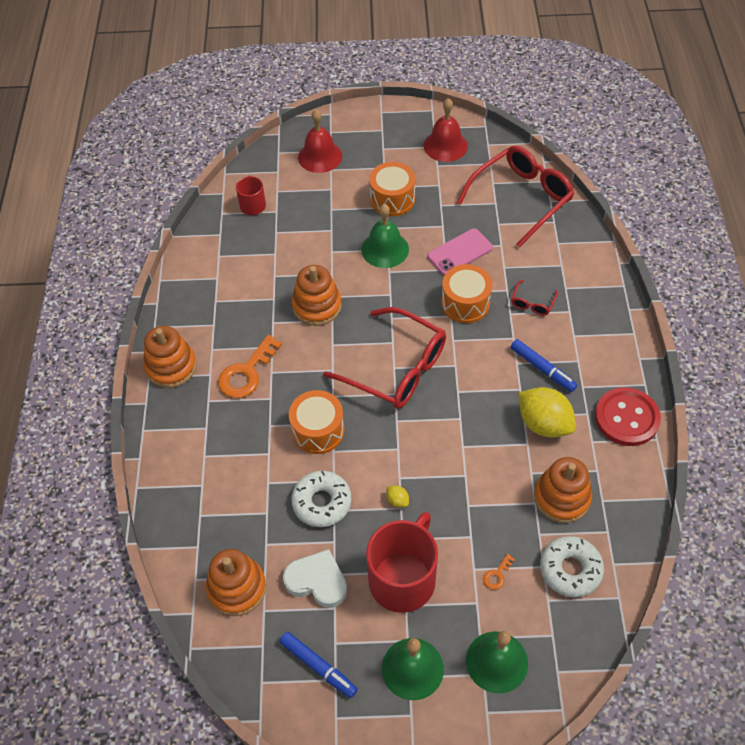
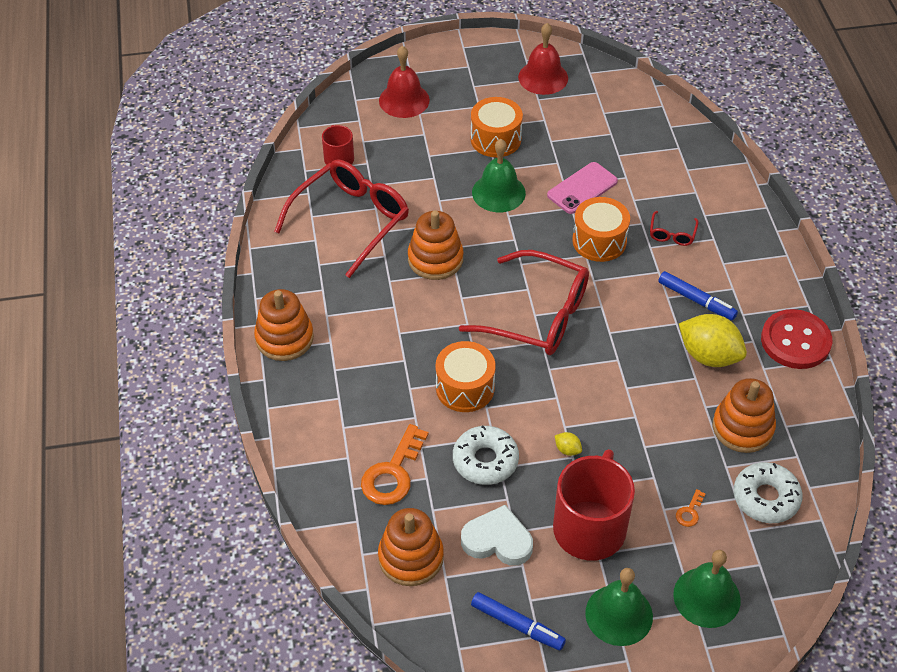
camera: 10 degrees left, 5 degrees down
orange key [218,335,282,398] -> orange key moved to [361,424,428,505]
red glasses [457,146,574,248] -> red glasses moved to [274,159,409,278]

